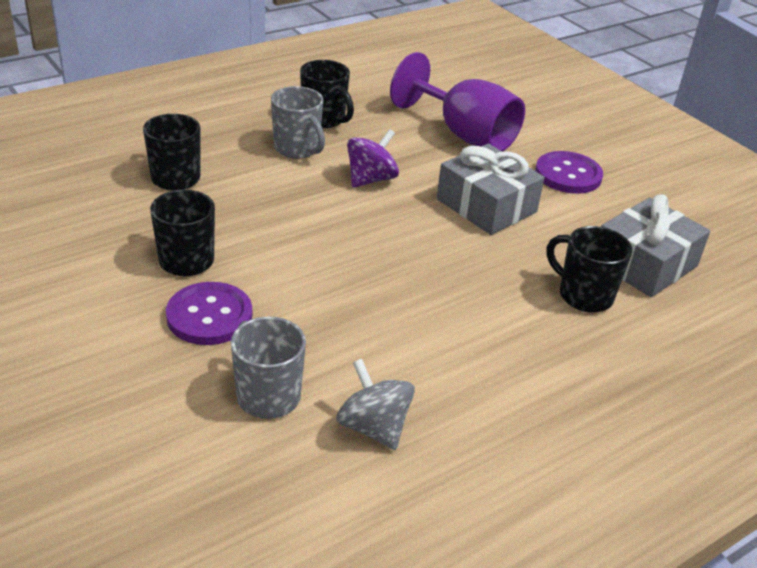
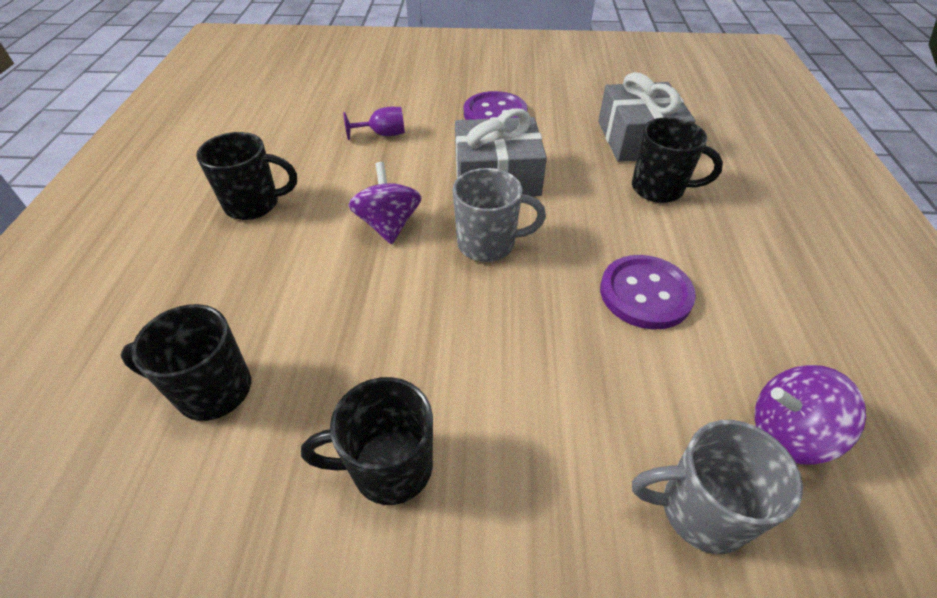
camera: 50 degrees left, 10 degrees up
purple button [166,282,252,345] -> purple button moved to [600,255,696,330]
grey mug [271,86,325,158] -> grey mug moved to [453,168,546,262]
grey spinning top [336,359,415,450] -> purple spinning top [755,365,866,465]
purple goblet [390,52,525,152] -> purple goblet [344,107,405,140], size x0.42
black mug [547,226,632,313] -> black mug turned 150 degrees counterclockwise [632,117,723,203]

